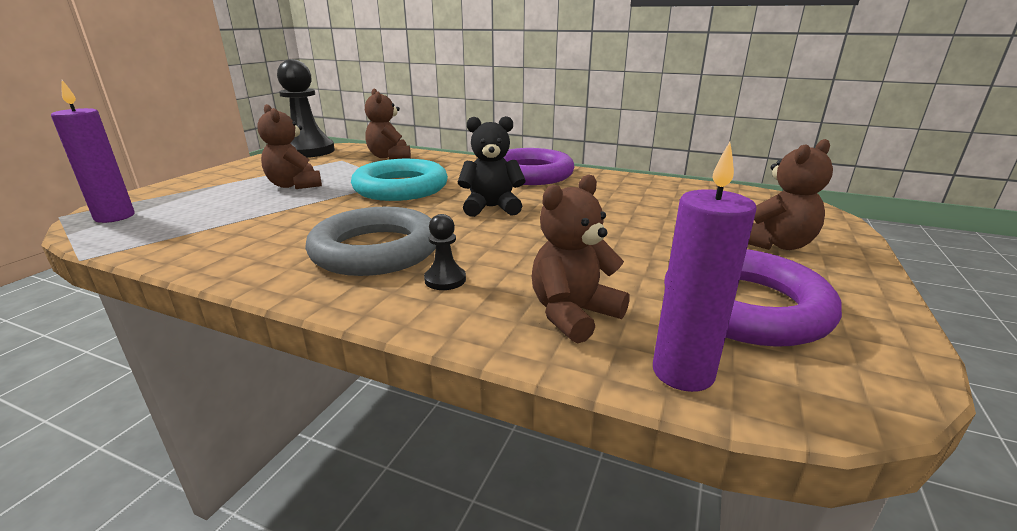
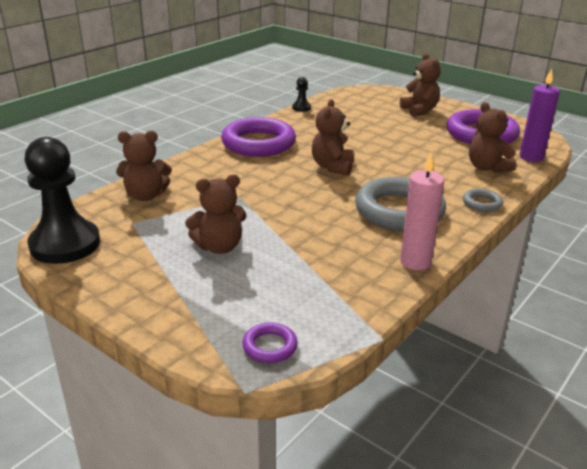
camera: 75 degrees left, 5 degrees up
purple candle [51,80,135,223] -> purple ring [242,323,298,363]
turquoise ring [351,159,448,201] -> none
black pawn [424,214,466,290] -> black pawn moved to [292,77,311,112]
black teddy bear [458,116,526,217] -> brown teddy bear [312,99,354,176]
none -> pink candle [400,153,444,270]
none -> grey ring [463,189,503,212]

